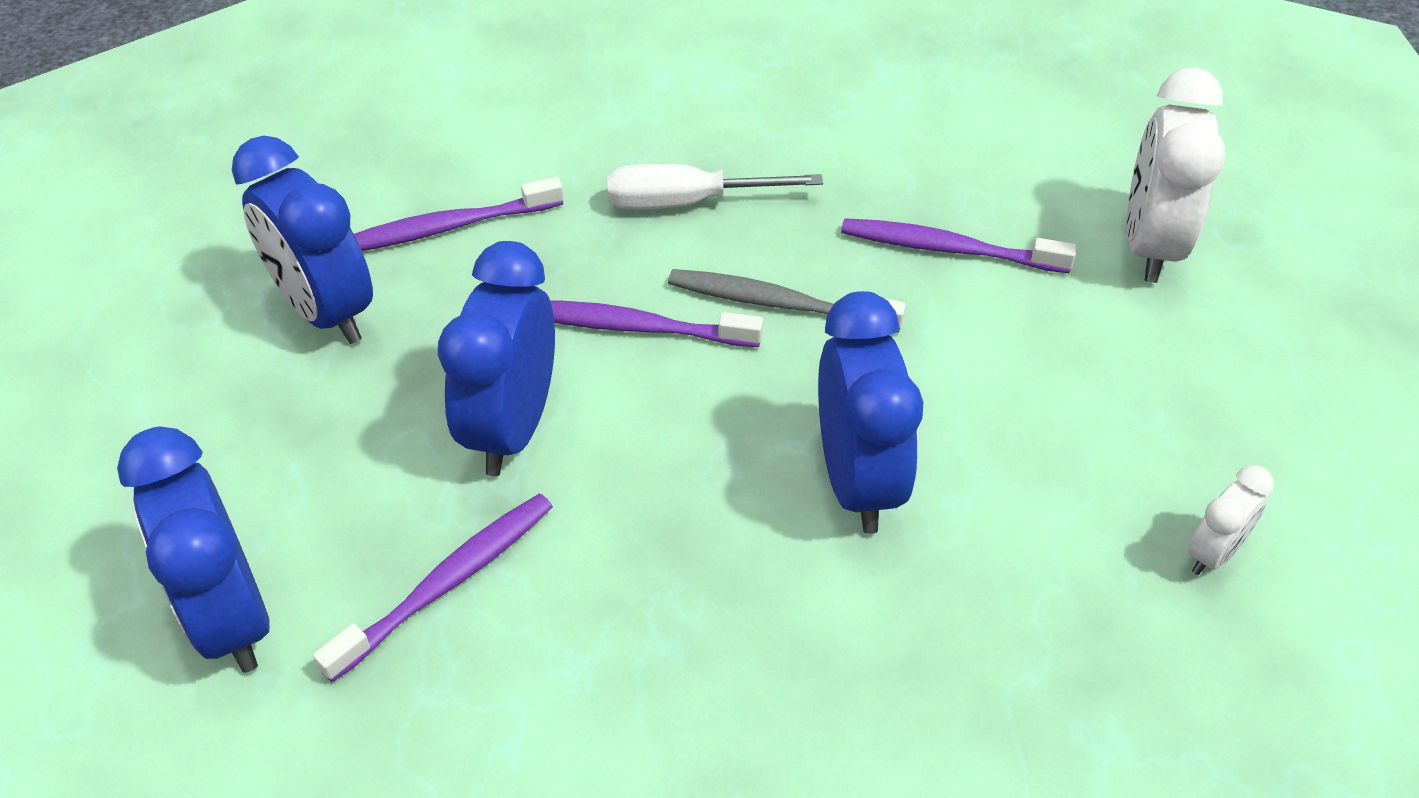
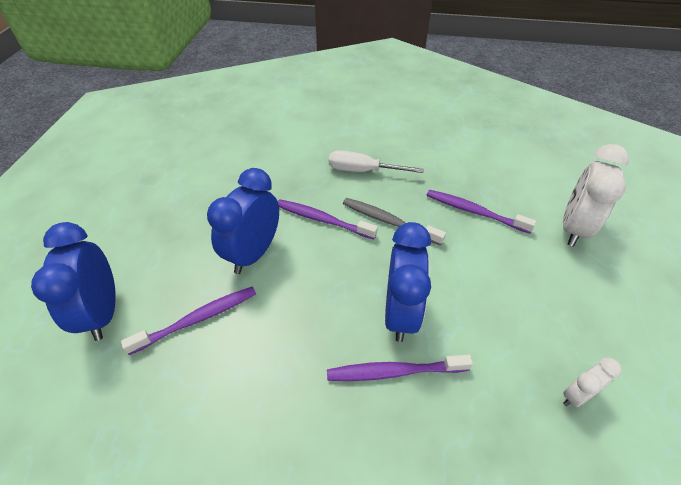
camera: 15 degrees right, 0 degrees up
blue clock [232,136,373,344] -> none
purple toothbrush [354,177,564,251] -> purple toothbrush moved to [327,355,473,381]

